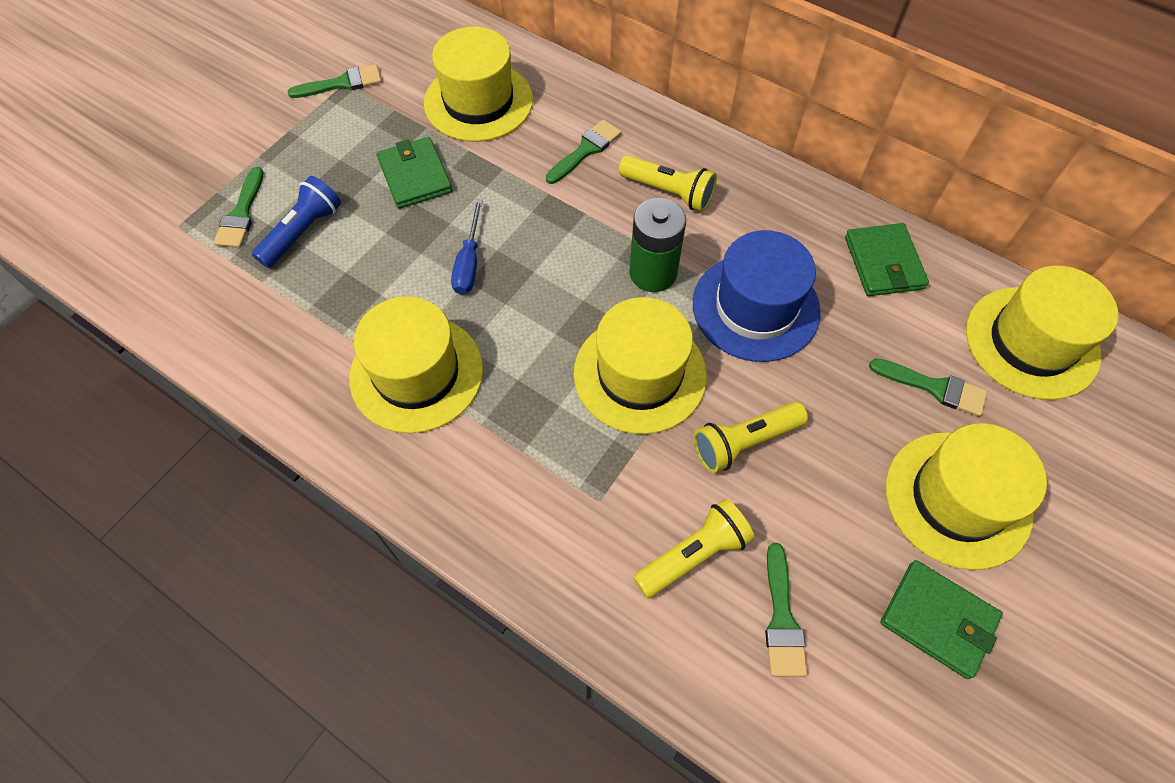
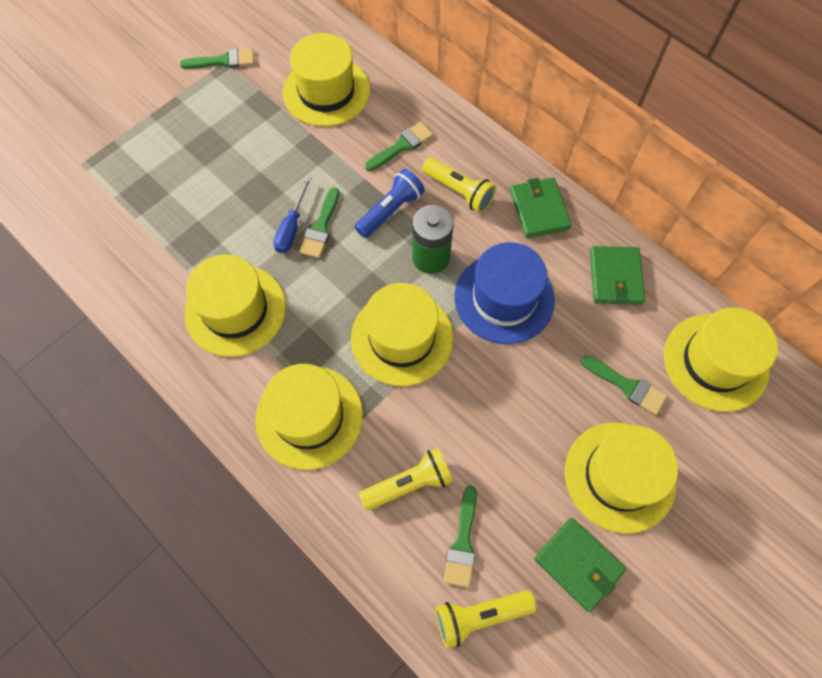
camera: 10 degrees right, 5 degrees up
green brush [213,167,264,248] -> green brush moved to [299,187,339,258]
blue flashlight [252,176,341,268] -> blue flashlight moved to [355,169,425,238]
green wallet [377,137,452,209] -> green wallet moved to [510,178,572,238]
yellow flashlight [694,402,808,473] -> yellow flashlight moved to [435,590,537,648]
none -> yellow hat [255,364,363,470]

